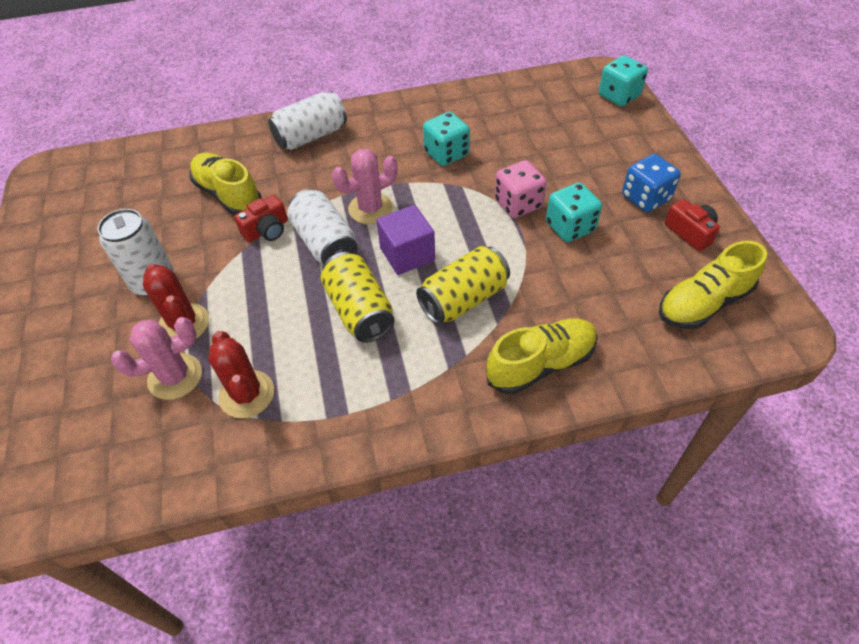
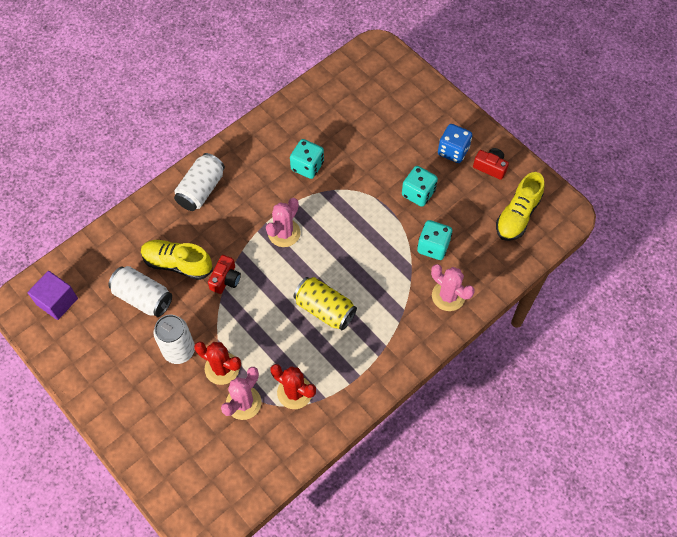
camera: 30 degrees left, 10 degrees up
white can [287,189,358,265] -> white can moved to [108,266,172,317]
purple cube [376,205,435,275] -> purple cube moved to [28,271,78,320]
yellow can [416,246,510,325] -> none
yellow shoe [486,318,598,395] -> pink cactus [431,264,475,311]
pink dice [495,160,547,218] -> none
turquoise dice [599,56,648,106] -> turquoise dice moved to [417,220,452,260]

